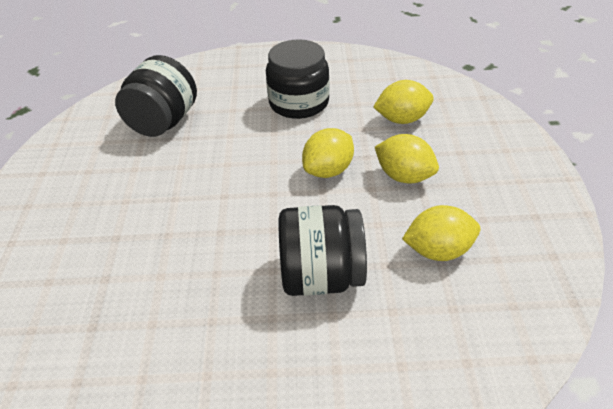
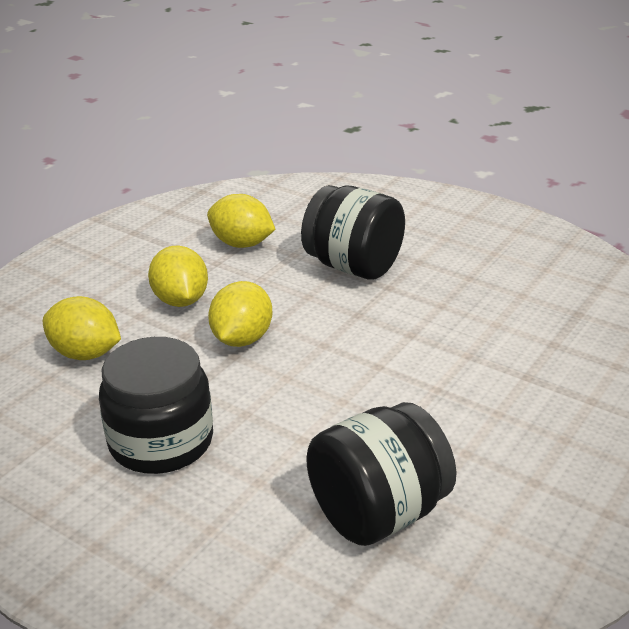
camera: 145 degrees left, 10 degrees down
yellow lemon [302,128,354,178] -> yellow lemon turned 60 degrees counterclockwise [208,281,272,347]

